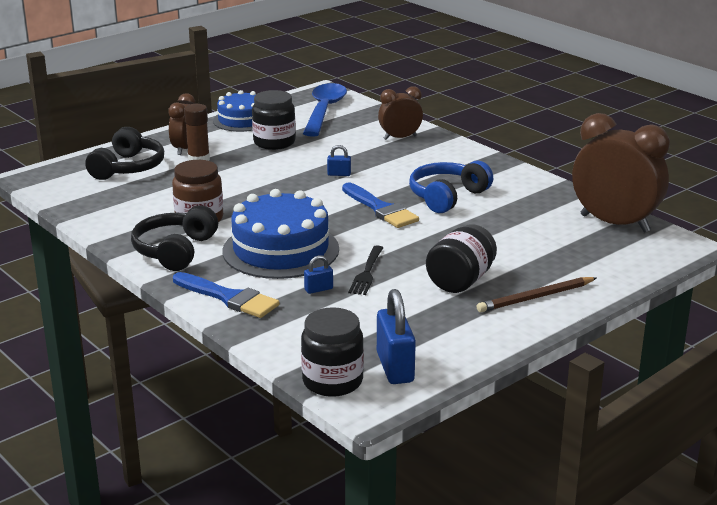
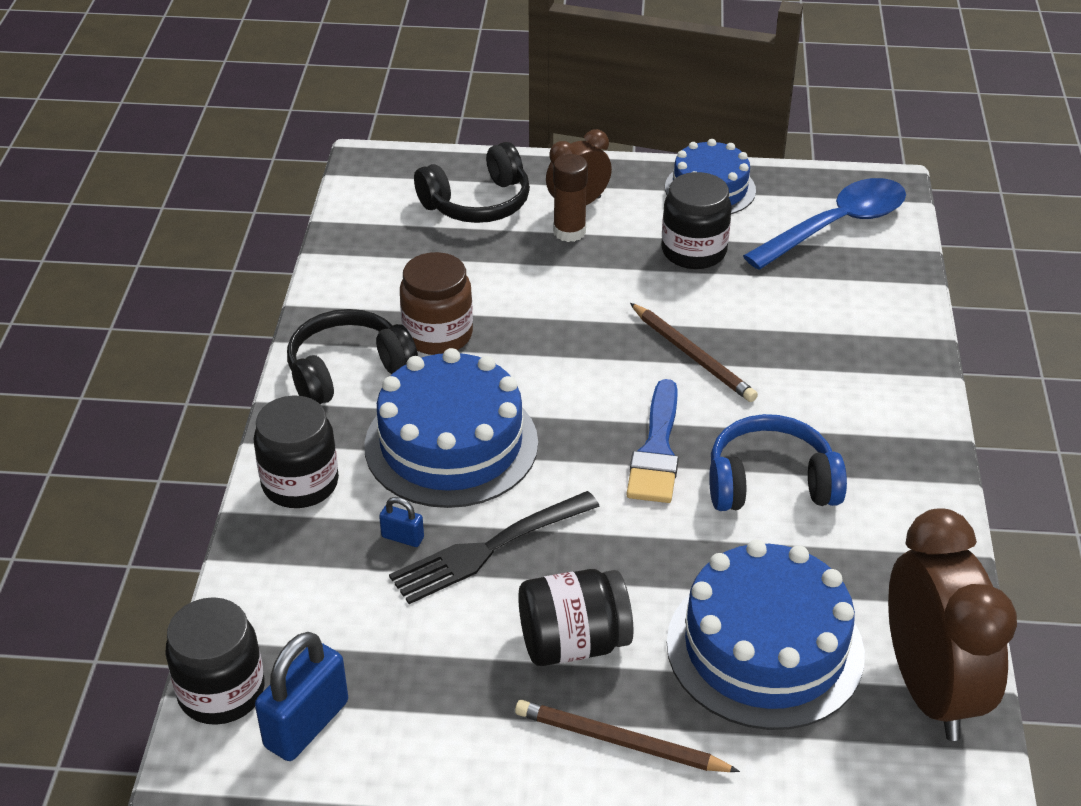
camera: 45 degrees right, 15 degrees up
blue brush [173,272,280,318] -> black jar [254,395,339,508]
blue padlock [327,145,351,176] -> brown pencil [630,303,758,402]
black fork [348,245,383,295] -> black fork [389,491,600,604], size x1.52
brown clock [378,86,423,140] -> none
none -> blue cake [667,539,865,730]

